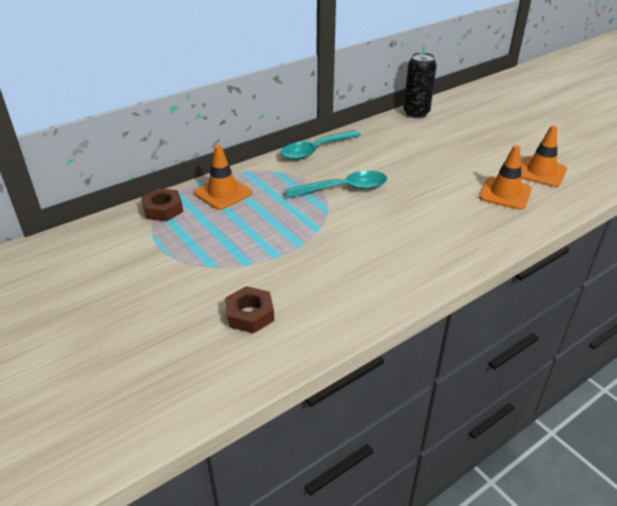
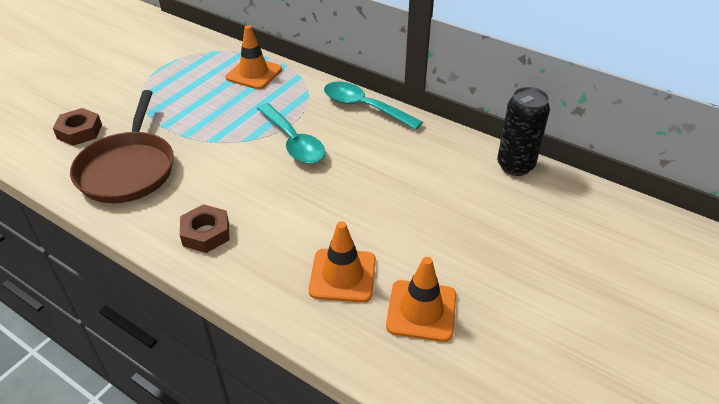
camera: 70 degrees right, 5 degrees up
brown nut [141,188,183,221] -> brown nut moved to [180,204,230,253]
none -> brown pan [70,90,174,203]

